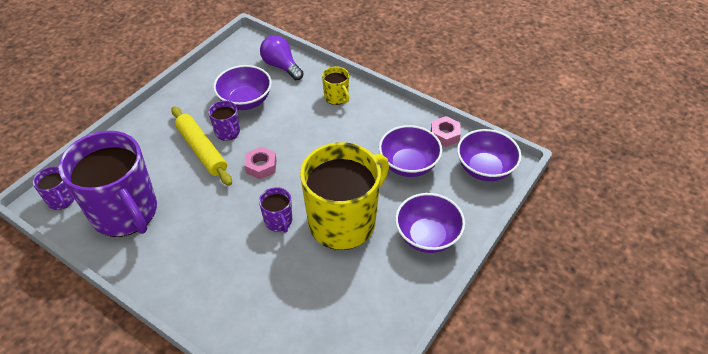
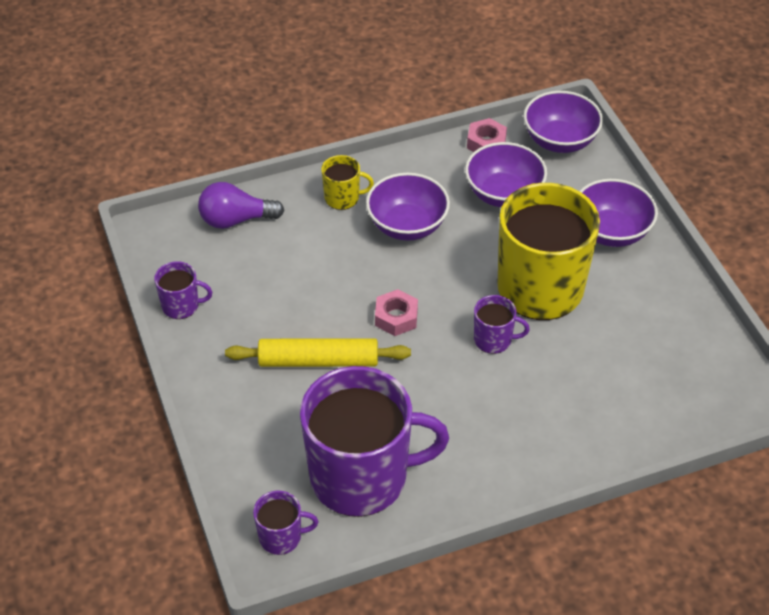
camera: 55 degrees left, 0 degrees up
purple mug [208,101,240,141] -> purple mug moved to [154,261,212,319]
purple bowl [213,65,272,110] -> purple bowl moved to [366,173,450,240]

